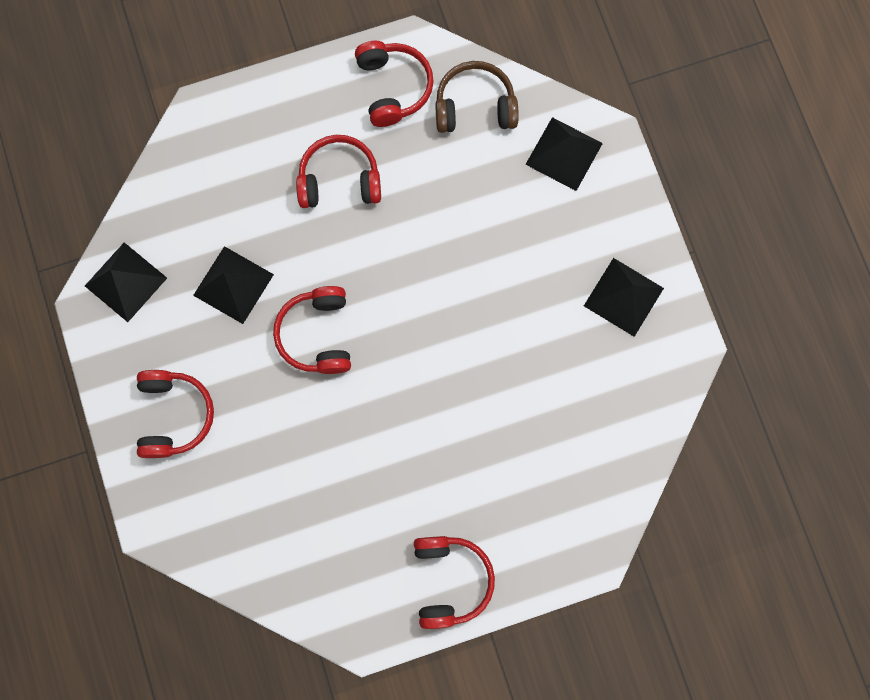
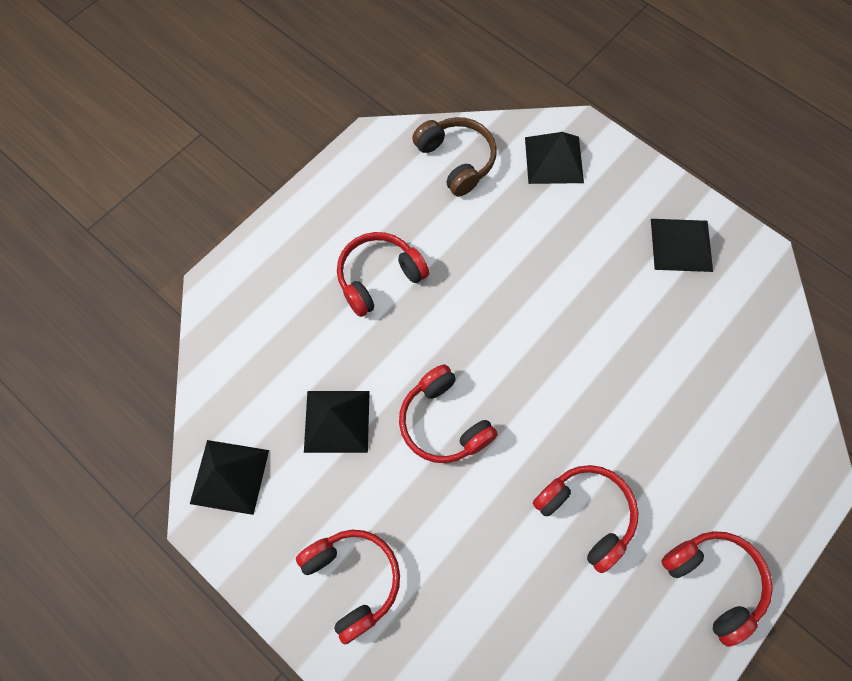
camera: 30 degrees left, 10 degrees down
red headphones [355,41,434,127] -> red headphones moved to [533,465,638,573]
brown headphones [435,61,519,133] -> brown headphones turned 90 degrees clockwise [412,117,497,197]

